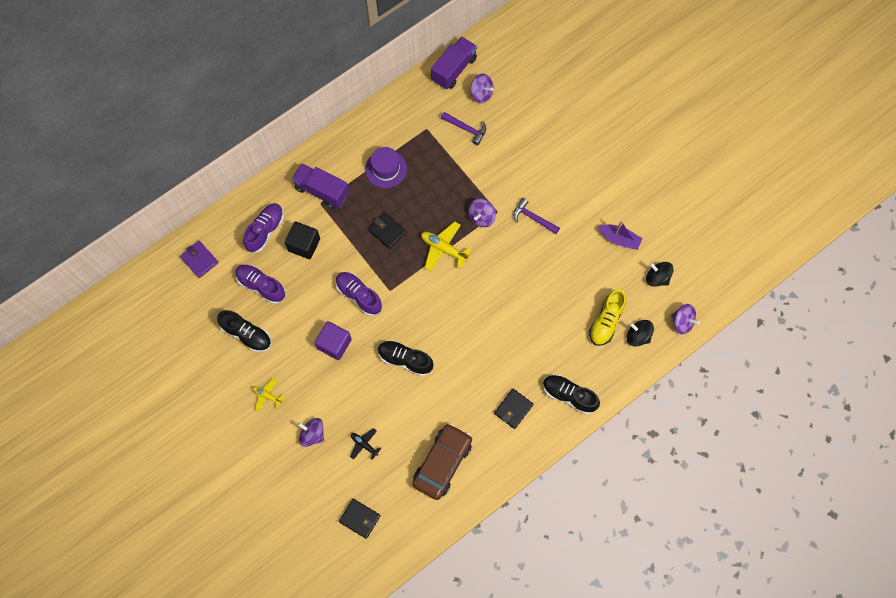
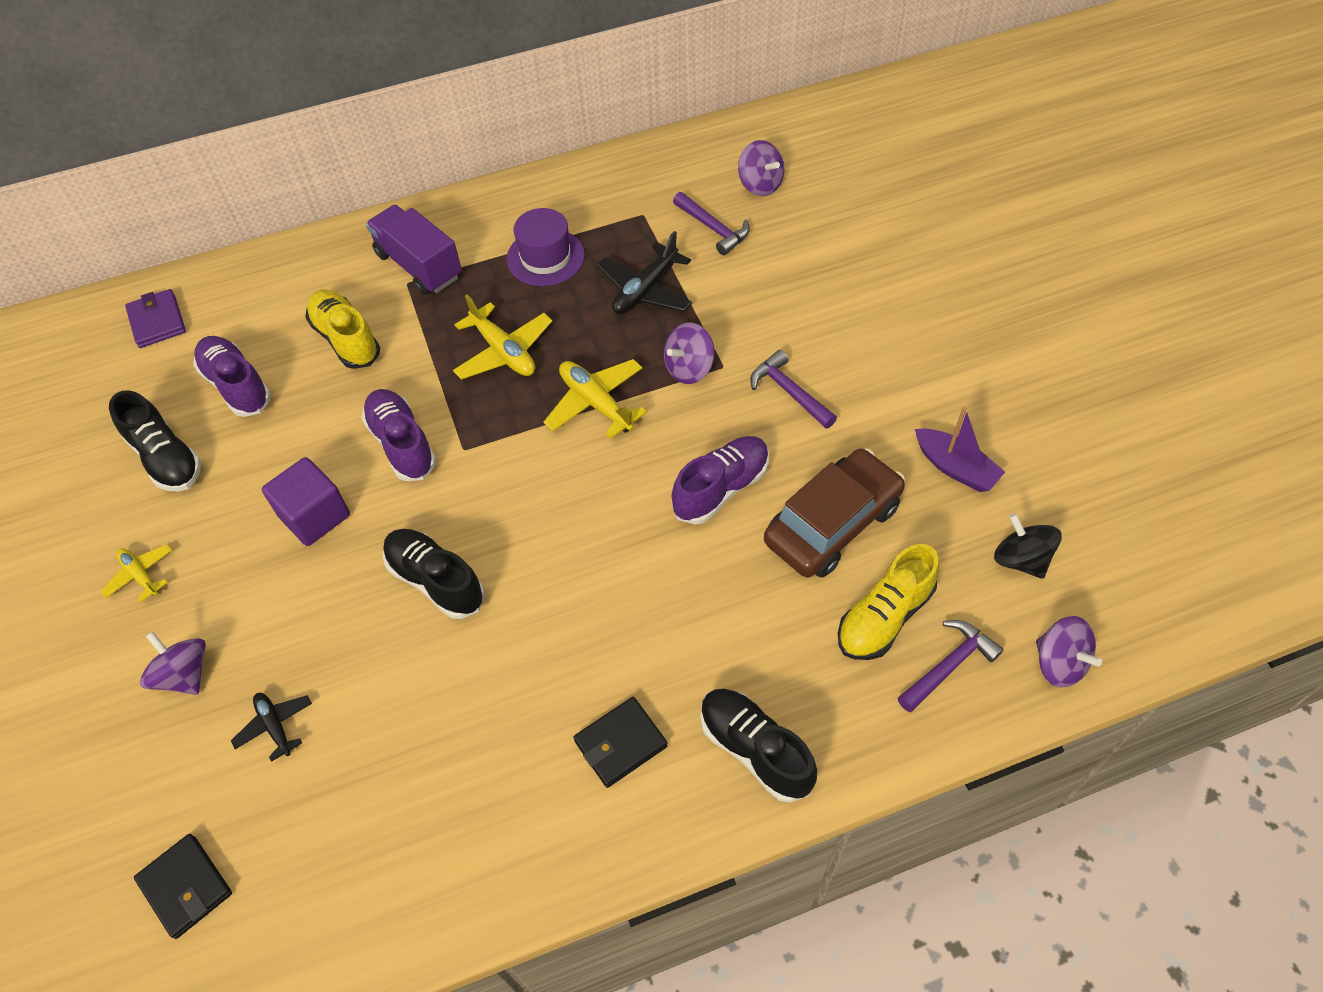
camera: 20 degrees right, 15 degrees down
purple shoe [243,203,284,253] -> purple shoe moved to [671,436,769,524]
black cube [285,222,320,259] -> yellow shoe [305,290,380,369]
black wallet [368,213,406,249] -> yellow plane [453,294,552,380]
brown car [413,423,472,500] -> brown car moved to [764,448,905,578]
purple truck [431,36,477,89] -> none
black spinning top [627,320,654,347] -> purple hammer [898,620,1004,712]
none -> black plane [597,231,692,314]

